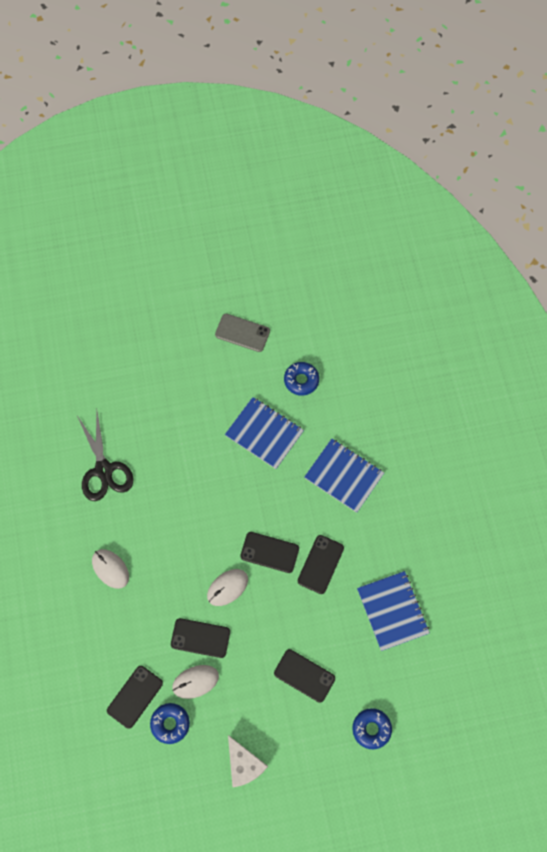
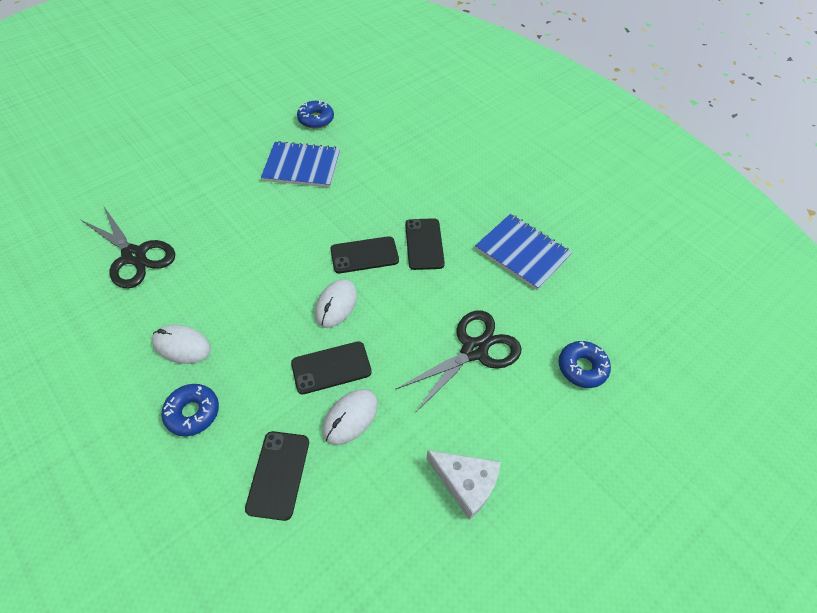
camera: 30 degrees left, 15 degrees down
blue donut [150,703,190,744] -> blue donut moved to [161,384,219,436]
grey phone [215,314,270,352] -> none
black phone [274,649,335,703] -> black scissors [395,310,522,413]
blue notebook [304,439,384,513] -> none

